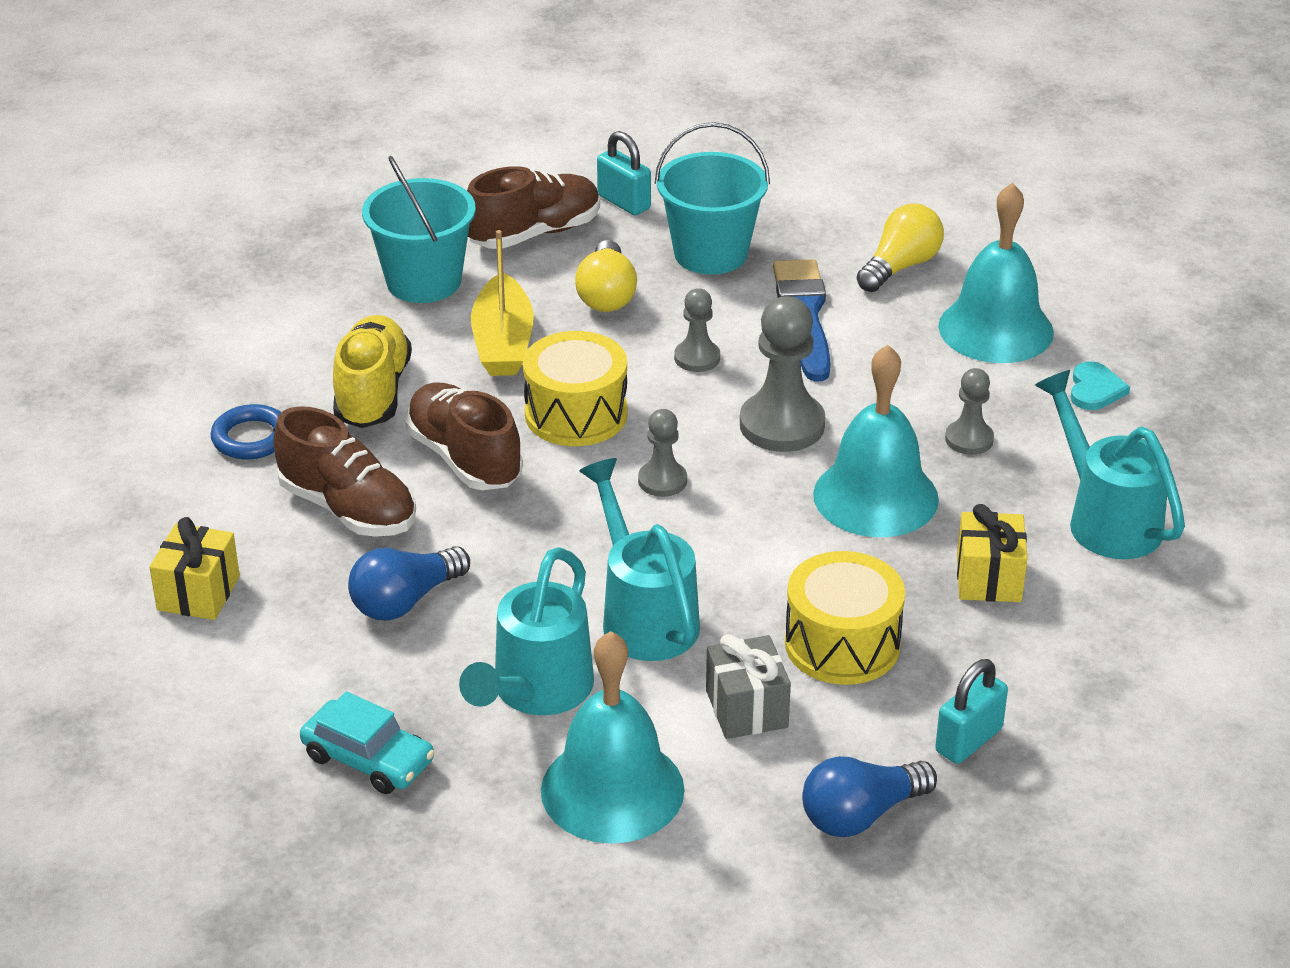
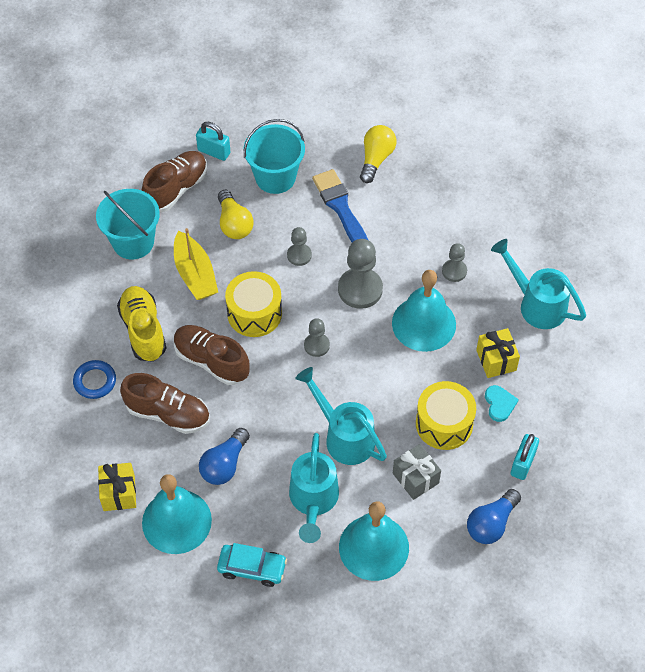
camera: 20 degrees left, 20 degrees up
turquoise bell [938,183,1054,363] -> turquoise bell moved to [142,474,212,554]
turquoise heart [1071,361,1130,410] -> turquoise heart moved to [485,385,519,422]

